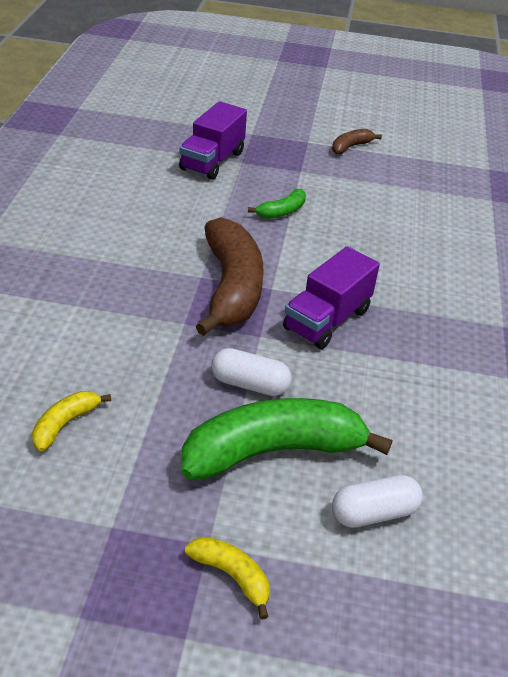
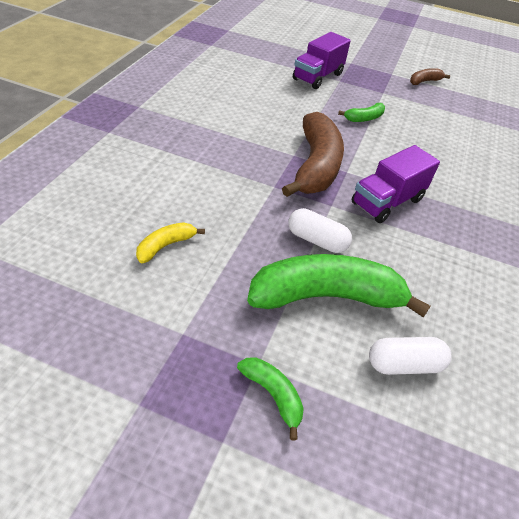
camera: 10 degrees right, 5 degrees up
yellow banana [185,537,270,620] -> green banana [237,357,304,440]

